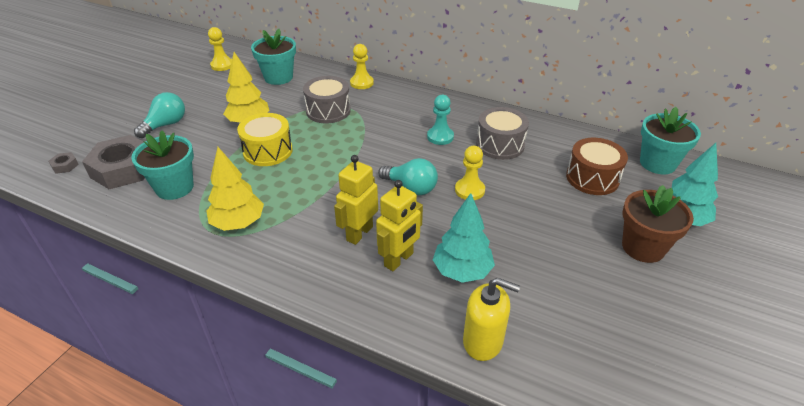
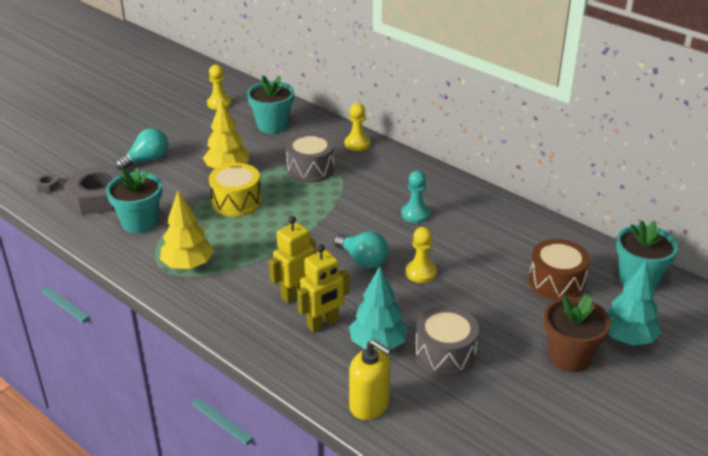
camera: 15 degrees right, 5 degrees down
grey drum [476,107,529,160] -> grey drum moved to [415,306,479,376]

